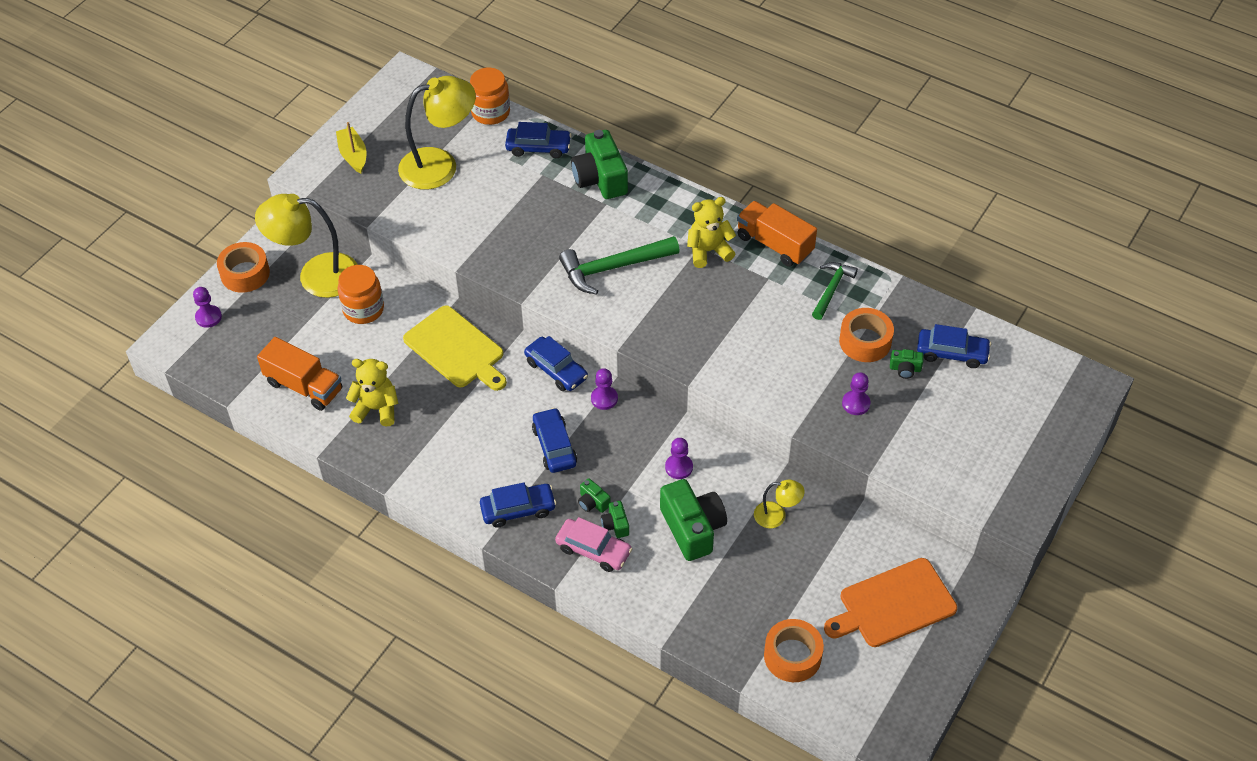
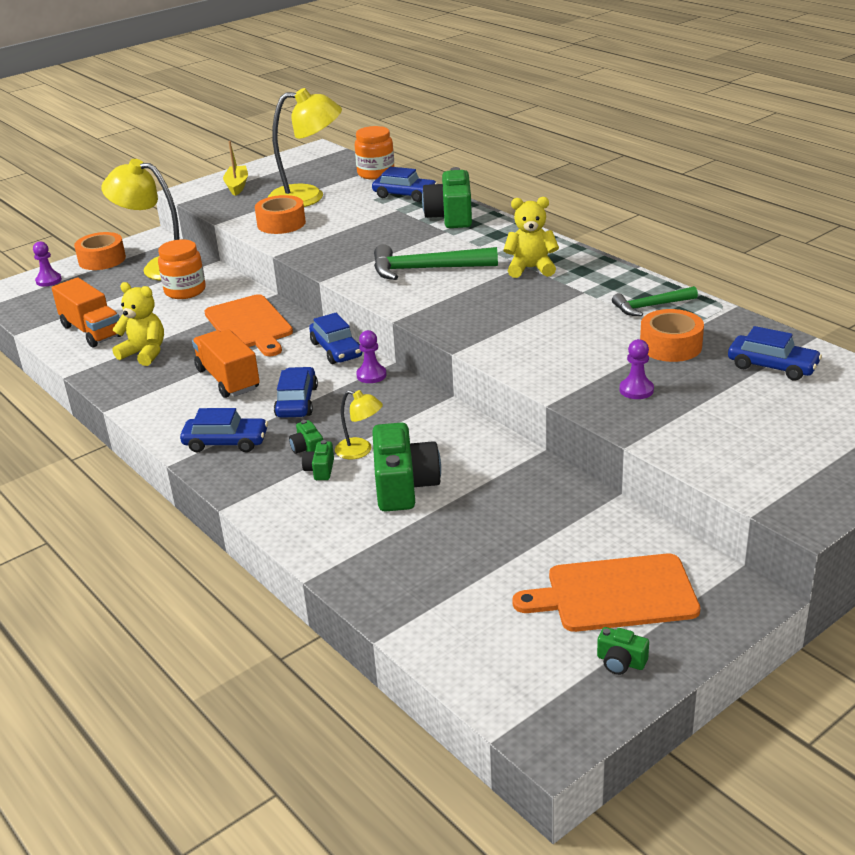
camera: 20 degrees right, 20 degrees down
yellow cutting board [403,305,507,391] -> orange cutting board [204,294,293,356]
pink car [555,517,632,572] -> none
purple pawn [665,438,693,479] -> none
orange truck [737,201,817,267] -> orange truck moved to [192,329,260,398]
yellow lamp [754,480,805,528] -> yellow lamp moved to [335,390,383,459]
orange tape [764,619,824,682] -> orange tape moved to [255,195,306,234]
green hammer [812,262,858,320] -> green hammer turned 150 degrees counterclockwise [612,286,698,316]
green camera [890,349,924,379] -> green camera moved to [597,627,649,675]

